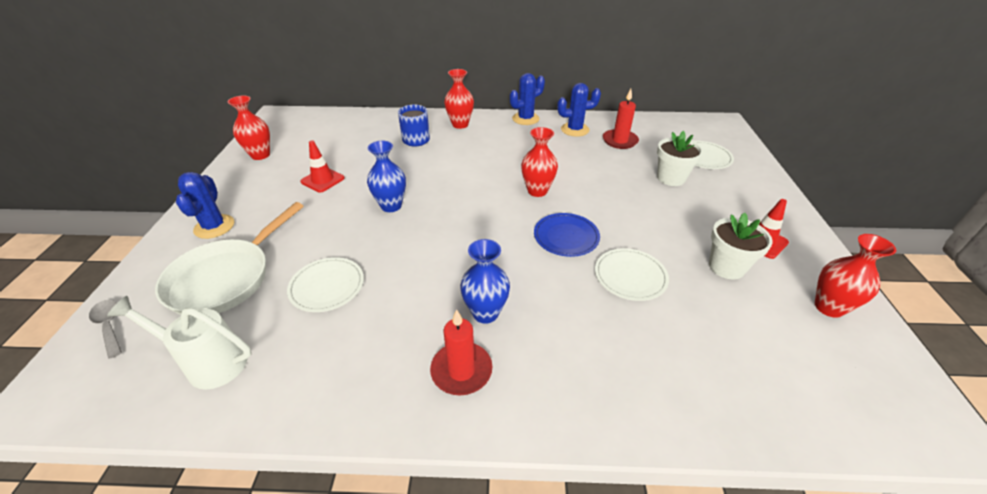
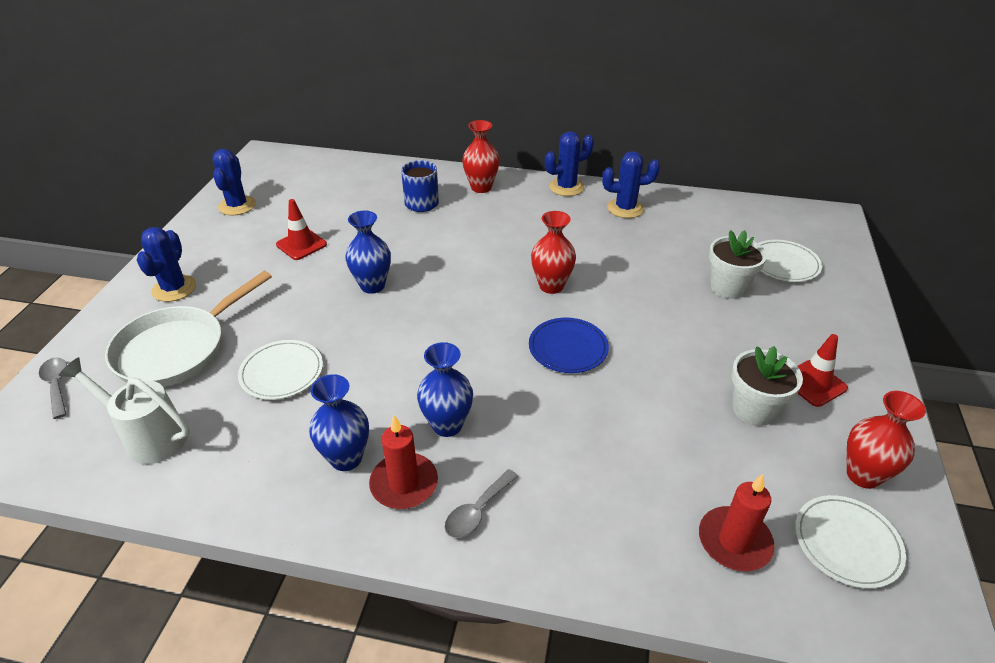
camera: 10 degrees right, 0 degrees up
red vase [228,95,270,160] -> blue cactus [212,149,256,215]
white plate [595,248,669,301] -> white plate moved to [795,495,906,589]
red candle [603,89,639,149] -> red candle moved to [699,474,775,571]
none -> blue vase [309,374,369,471]
none -> grey spoon [444,469,518,538]

